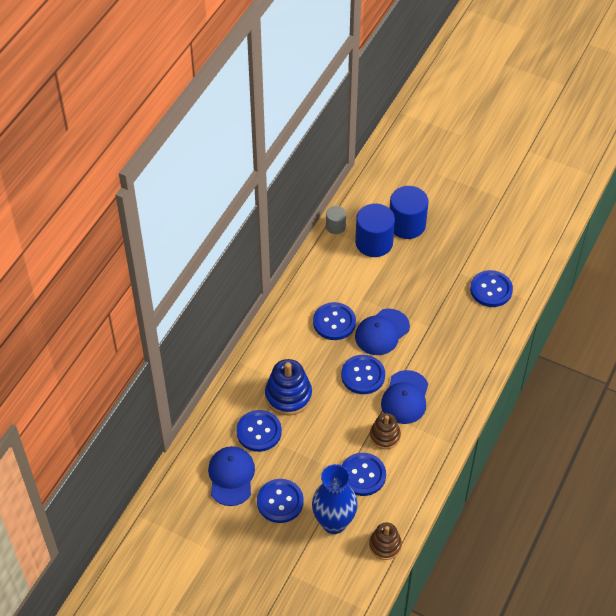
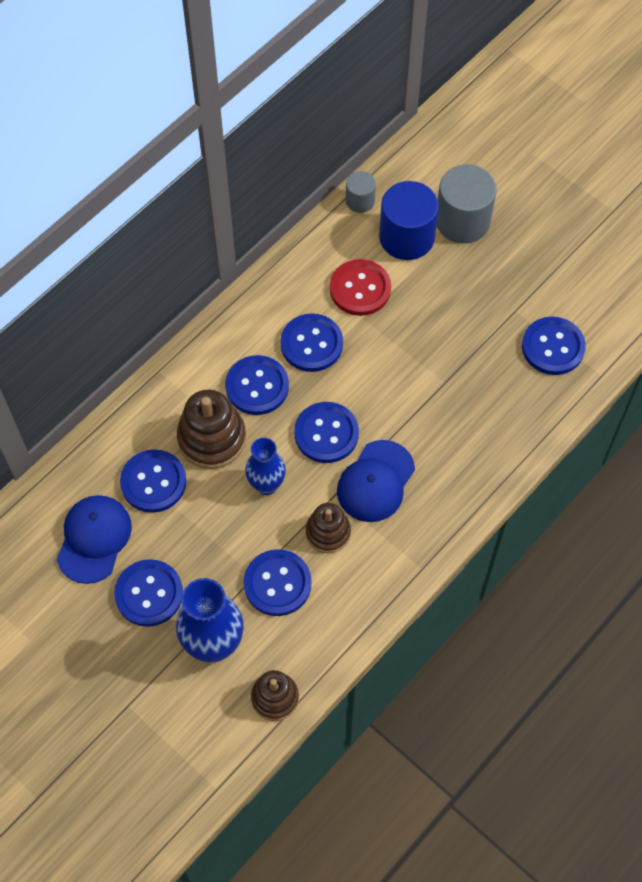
camera: 15 degrees right, 10 degrees up
blue stacking toy [265,359,312,416] -> brown stacking toy [177,390,246,469]
blue cap [355,309,410,355] -> none
blue cylinder [390,186,429,239] -> grey cylinder [437,164,497,243]
none -> blue button [225,355,289,415]
none -> blue vase [245,437,286,495]
none -> red button [330,259,391,316]

